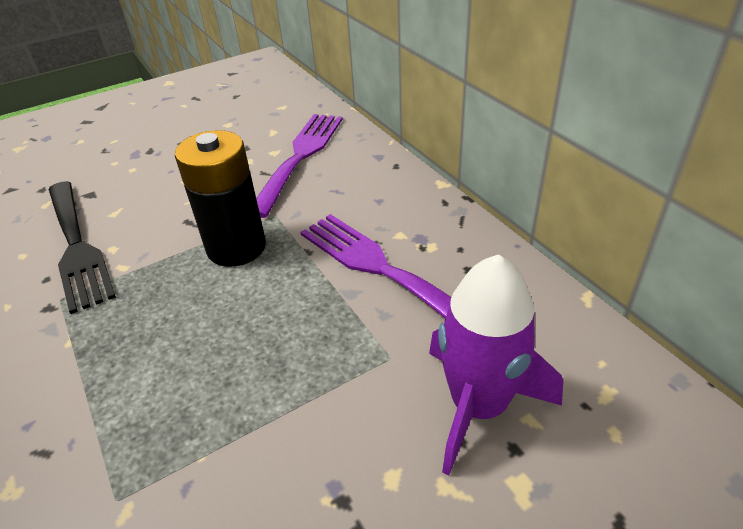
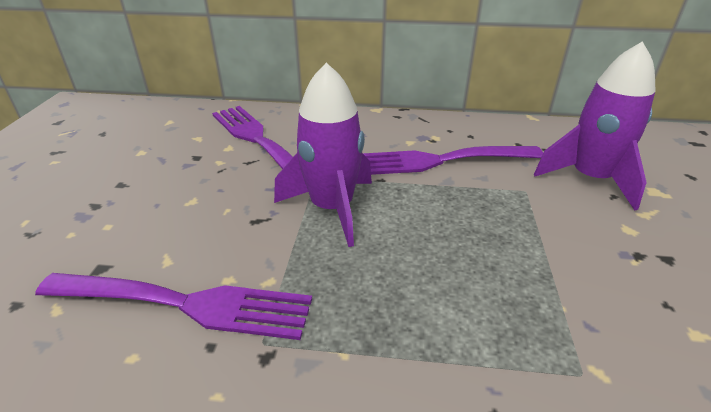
camera: 55 degrees left, 5 degrees down
black fork [48,181,116,314] -> purple fork [35,273,312,340]
black battery [175,130,266,267] -> purple rocket [274,62,372,247]

